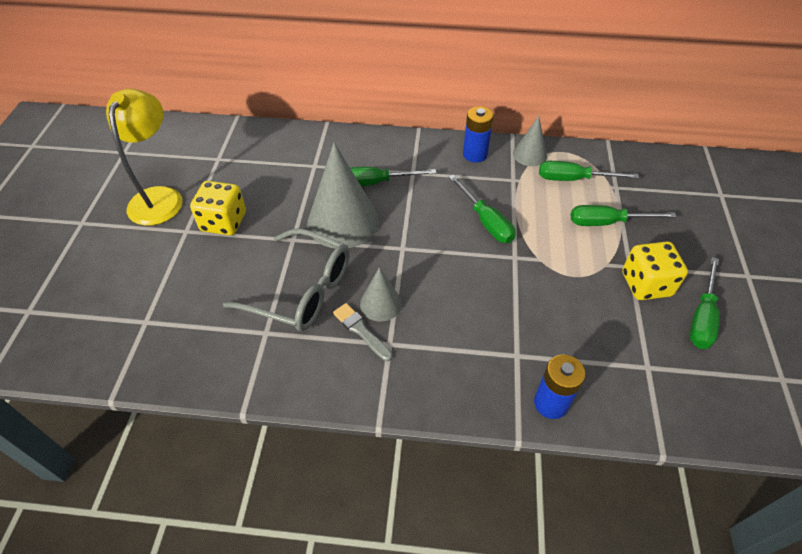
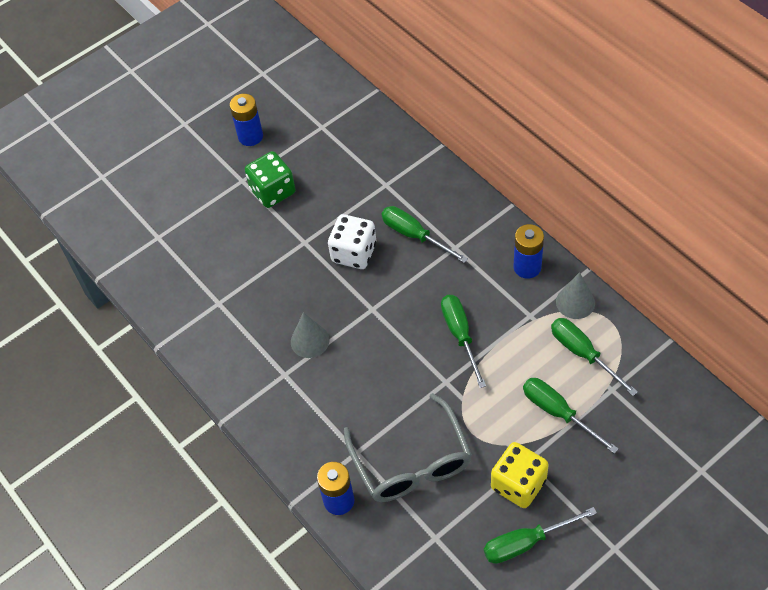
camera: 50 degrees right, 5 degrees up
yellow lamp [106,89,182,226] -> blue battery [230,94,263,146]
yellow dice [190,181,246,235] -> green dice [245,151,295,208]
grey glasses [223,228,350,331] -> grey glasses moved to [344,393,472,502]
grey cone [307,142,379,248] -> white dice [328,214,376,269]
grey brush [333,303,392,361] -> none
green screwdriver [449,175,516,243] -> green screwdriver turned 150 degrees clockwise [441,295,486,388]

